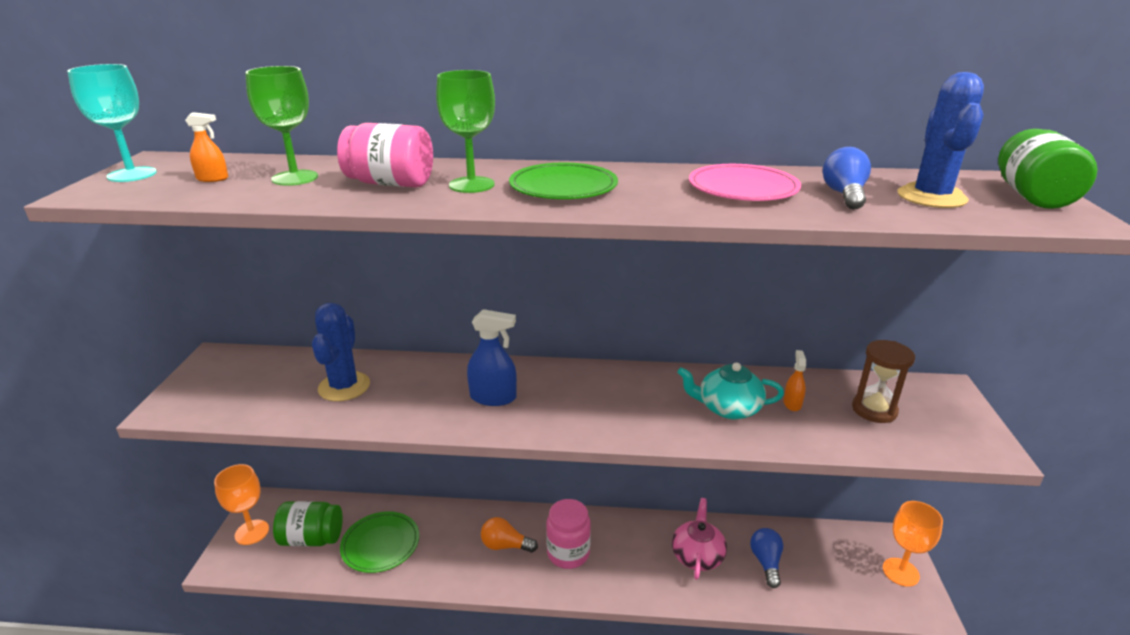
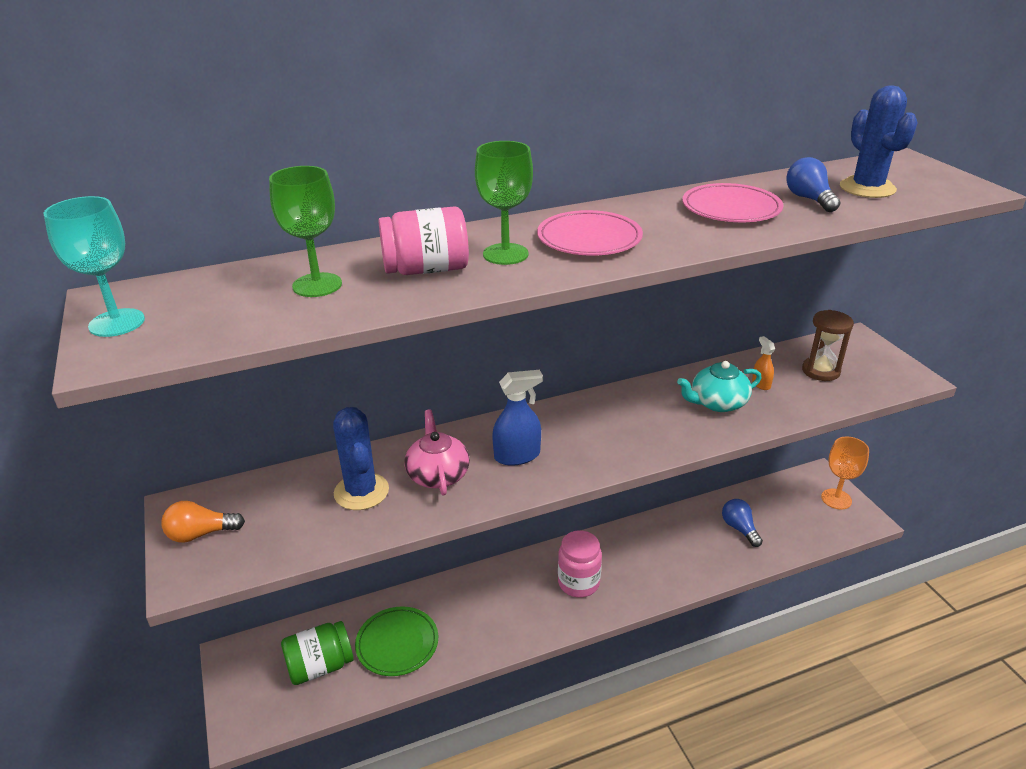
camera: 25 degrees left, 5 degrees up
orange spray bottle [185,112,228,182] -> none
orange goblet [214,464,269,545] -> none
orange light bulb [481,517,538,553] -> orange light bulb moved to [161,501,245,543]
green plate [509,162,618,199] -> pink plate [537,210,643,256]
pink teapot [672,498,727,580] -> pink teapot moved to [405,409,470,496]
green jar [998,129,1097,209] -> none

